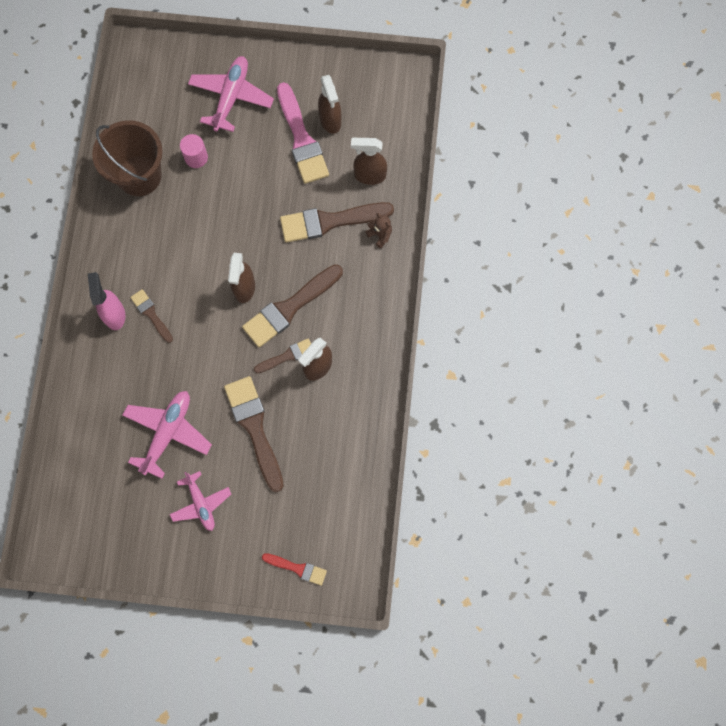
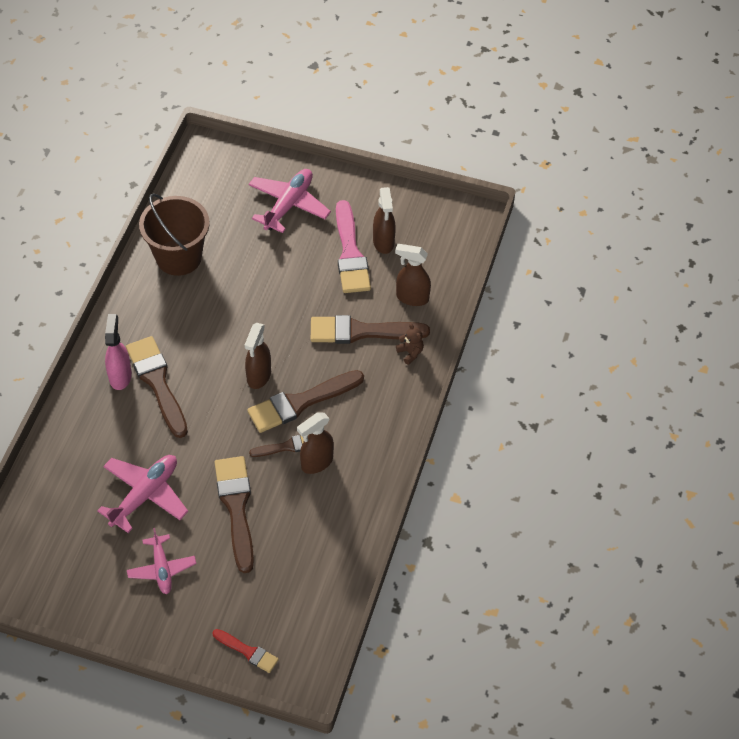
camera: 10 degrees right, 20 degrees down
brown brush [130,289,173,343] -> brown brush [126,336,188,438], size x1.86
pink cylinder [180,134,208,168] -> none

